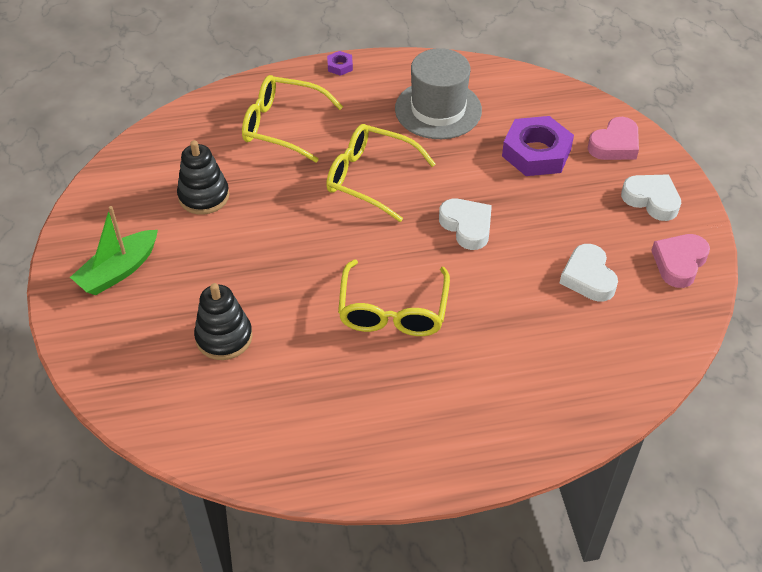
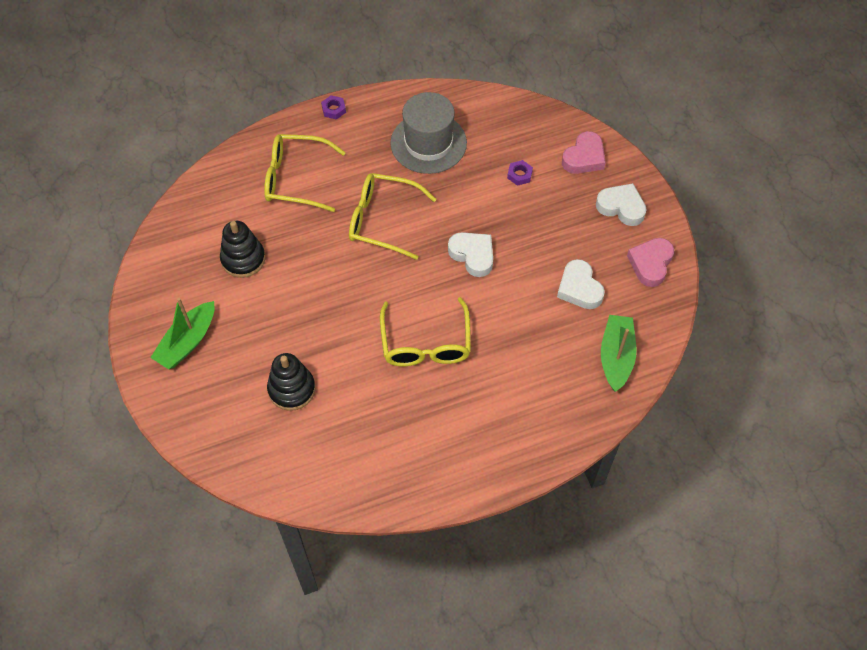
camera: 10 degrees left, 10 degrees up
purple nut [502,116,574,176] -> purple nut [507,160,533,186], size x0.44
none -> green boat [601,315,636,392]

